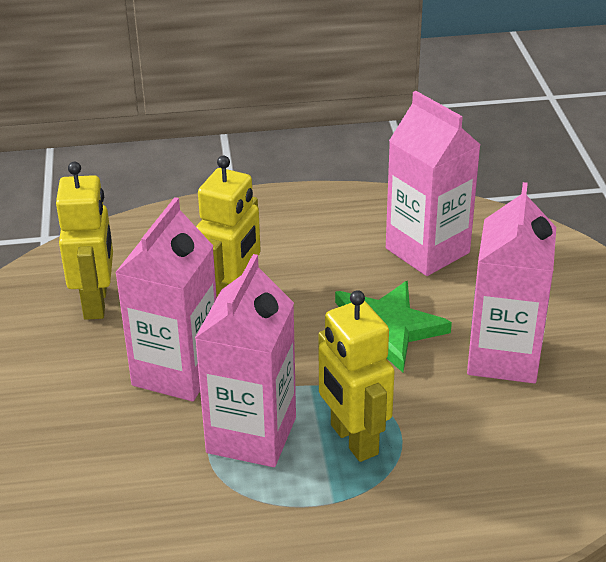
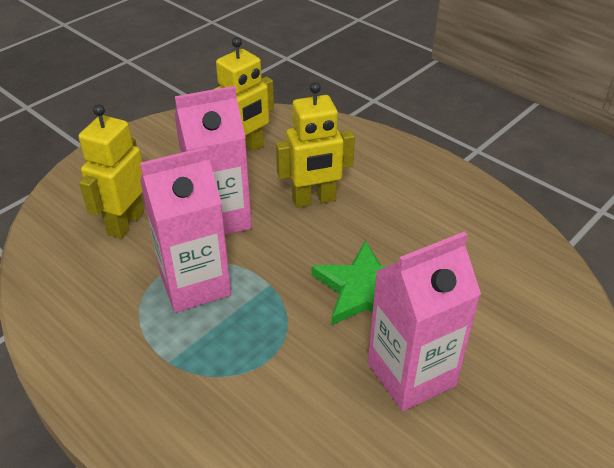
camera: 50 degrees right, 5 degrees up
yellow robot [319,290,395,462] -> yellow robot moved to [79,104,144,238]
pink carton [386,91,481,276] -> none

